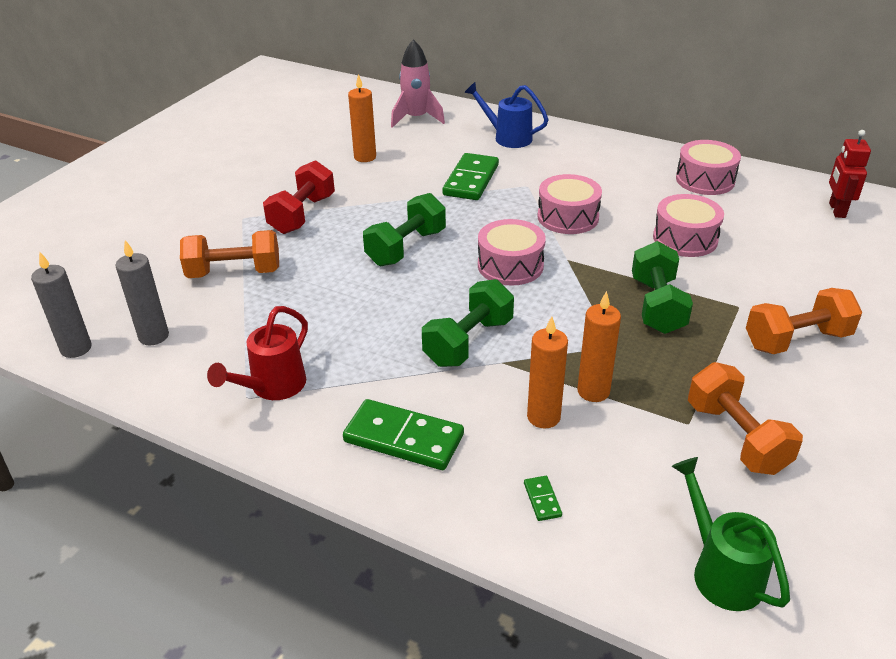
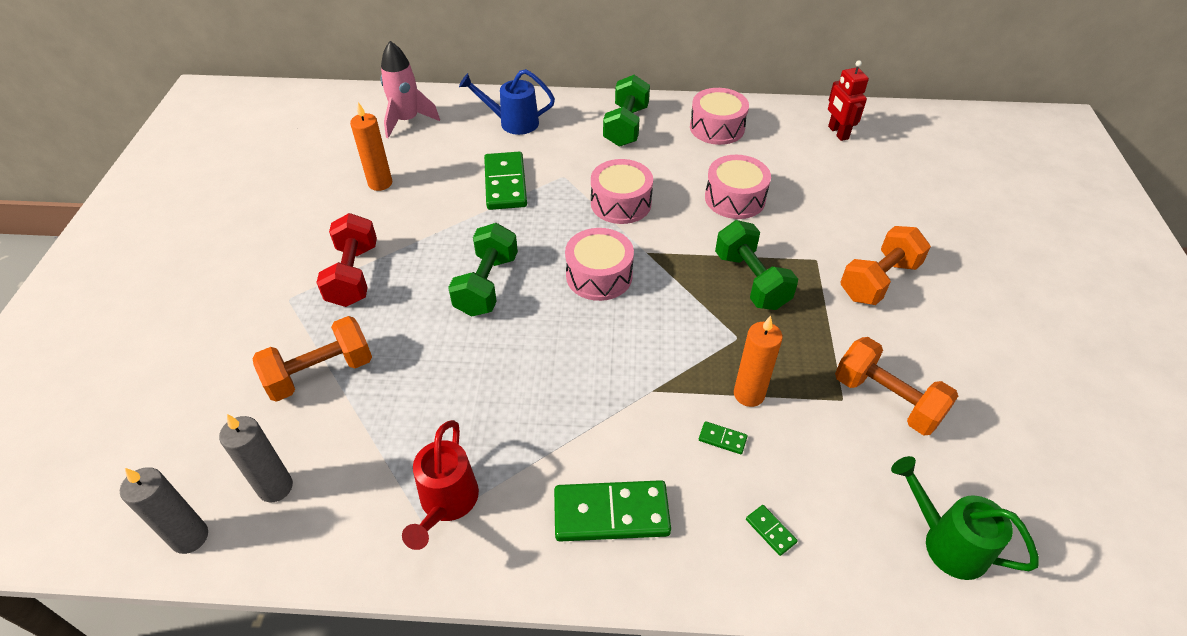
camera: 25 degrees left, 10 degrees up
green dumbbell [422,279,514,367] -> green dumbbell moved to [603,75,650,147]
orange candle [527,316,568,429] -> green domino [699,421,748,454]

